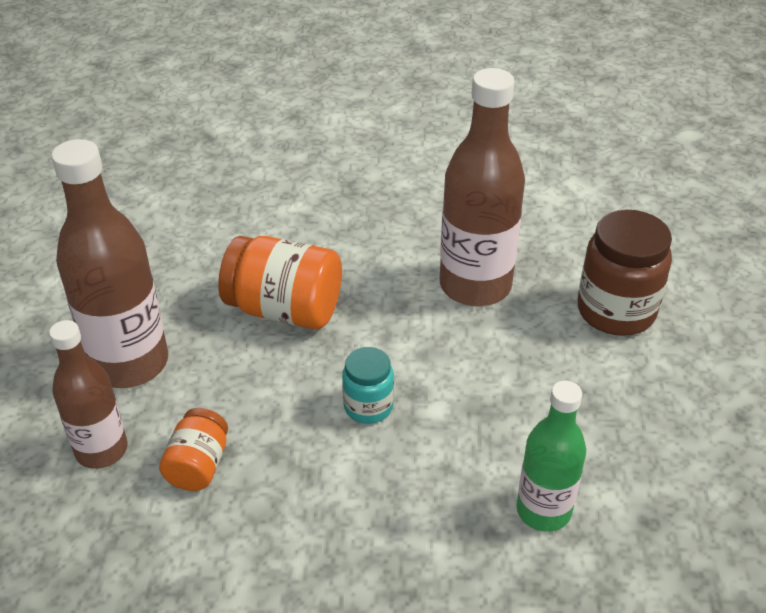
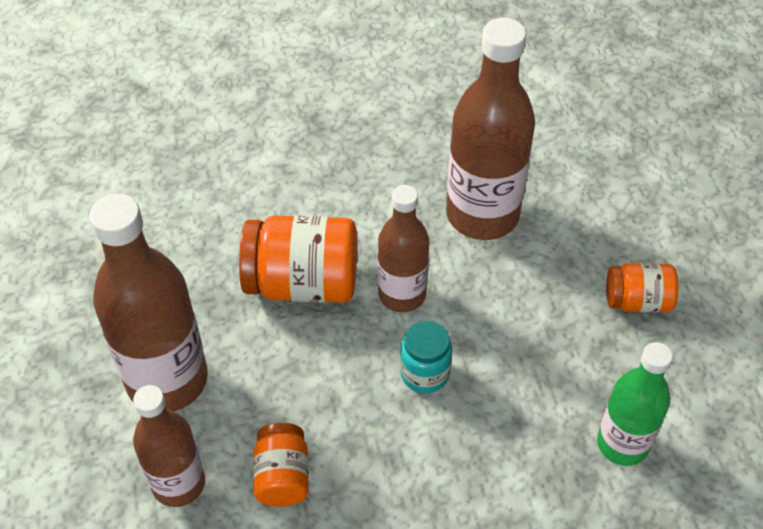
camera: 15 degrees left, 10 degrees up
brown jar [578,210,672,336] -> none
none -> brown bottle [378,185,429,312]
none -> orange jar [606,263,678,312]

